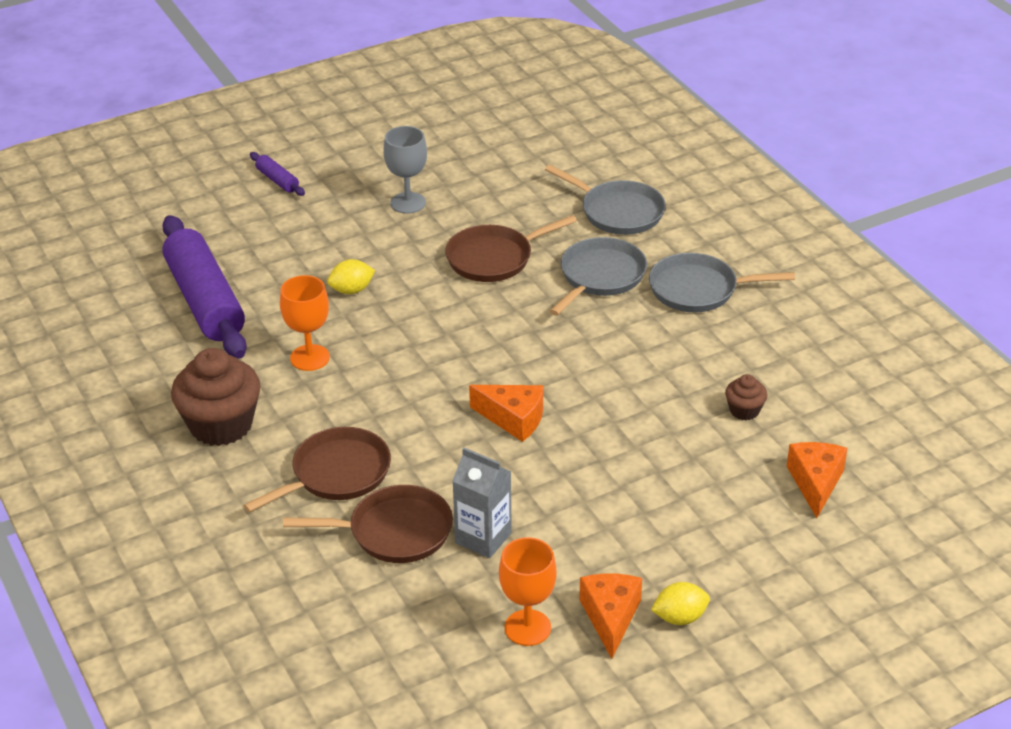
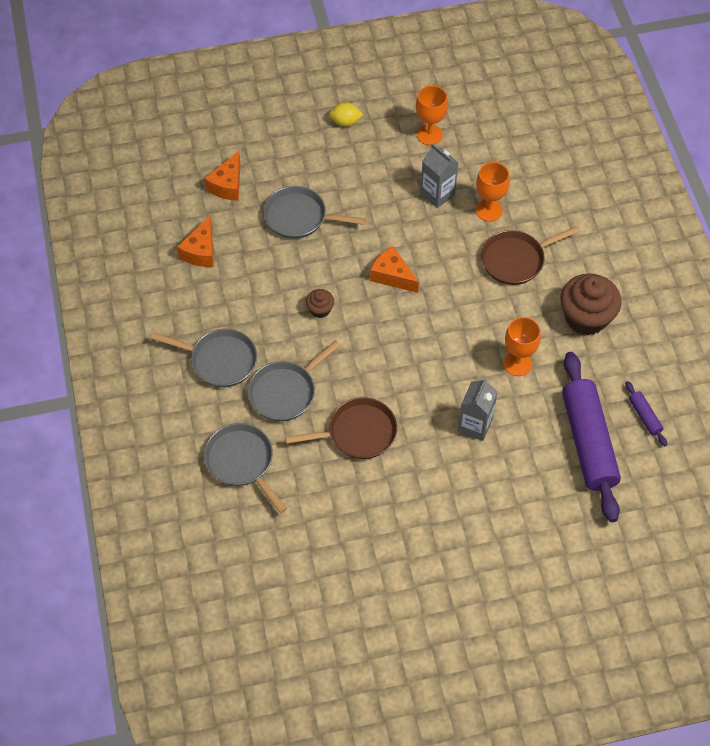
camera: 165 degrees left, 20 degrees up
purple rolling pin [250,152,305,196] -> purple rolling pin moved to [625,381,667,446]
brown pan [283,485,453,563] -> orange goblet [476,162,510,222]
yellow lemon [327,259,375,294] -> grey carton [458,377,498,441]
grey goblet [383,126,427,214] -> none
orange cheese [579,573,642,659] -> orange cheese moved to [177,216,214,267]
brown cupcake [725,374,767,420] -> brown cupcake moved to [306,289,334,318]
none -> grey pan [263,186,366,239]

